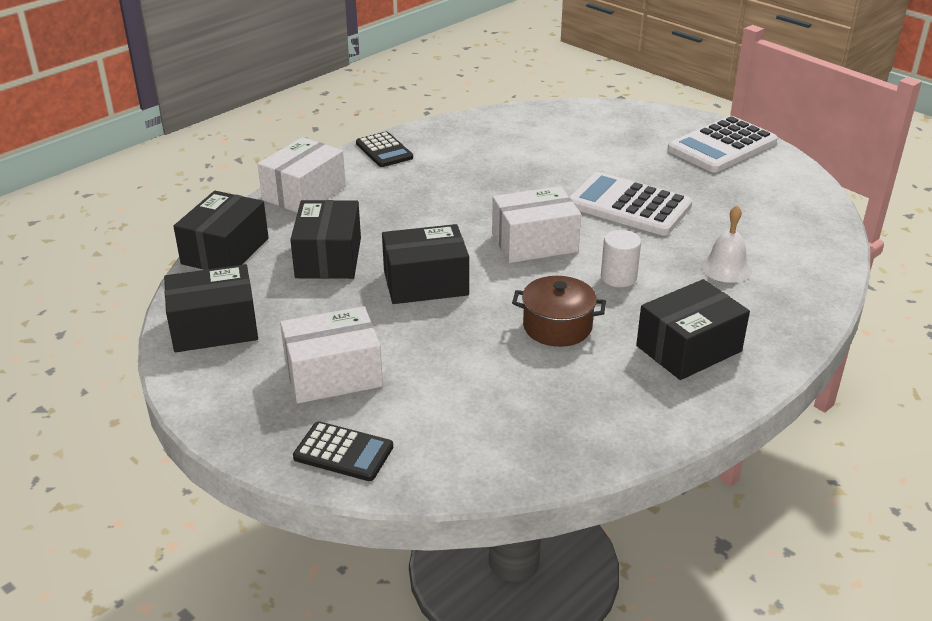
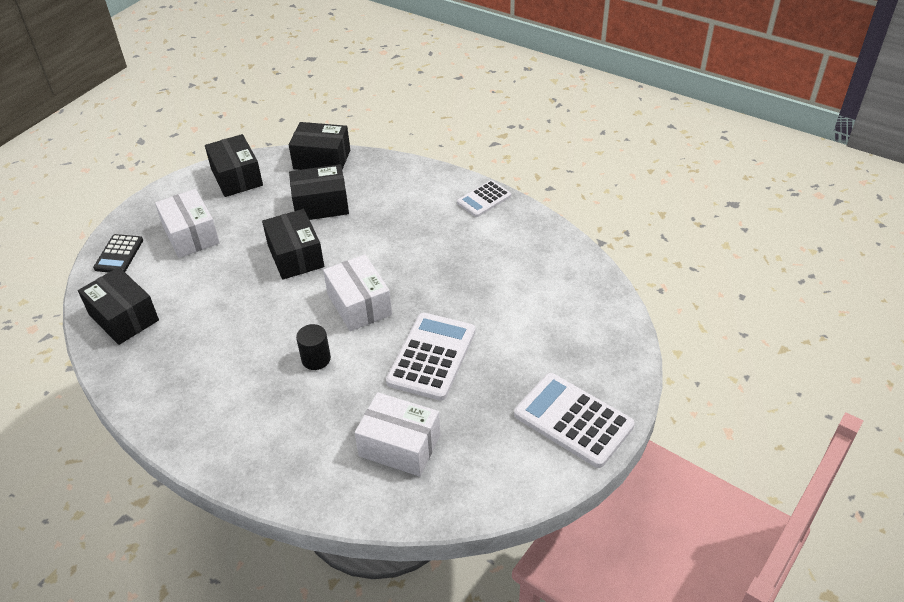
camera: 80 degrees right, 10 degrees up
white box [258,137,346,213] -> white box moved to [355,392,440,476]
black calculator [356,132,413,167] -> white calculator [457,180,511,217]
brown pot [512,276,606,347] -> none
white cylinder [601,230,641,287] -> black cylinder [296,324,331,370]
black box [636,279,750,380] -> black box moved to [78,267,159,345]
white bell [700,206,752,283] -> none

